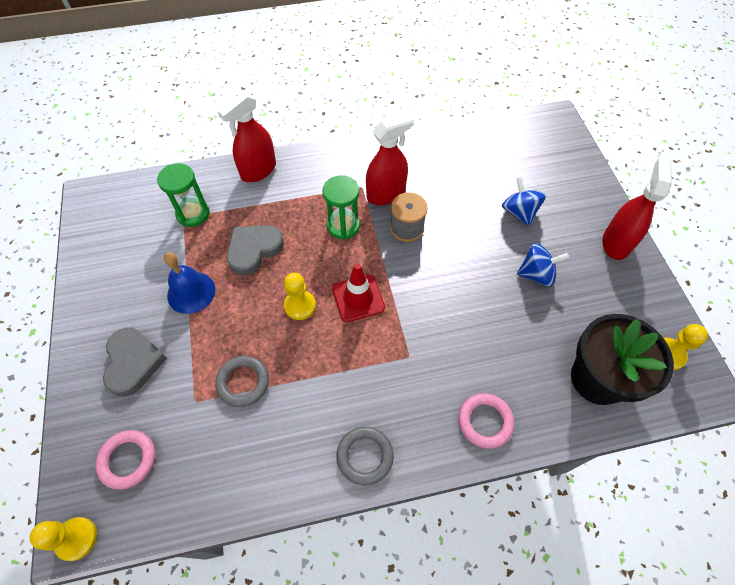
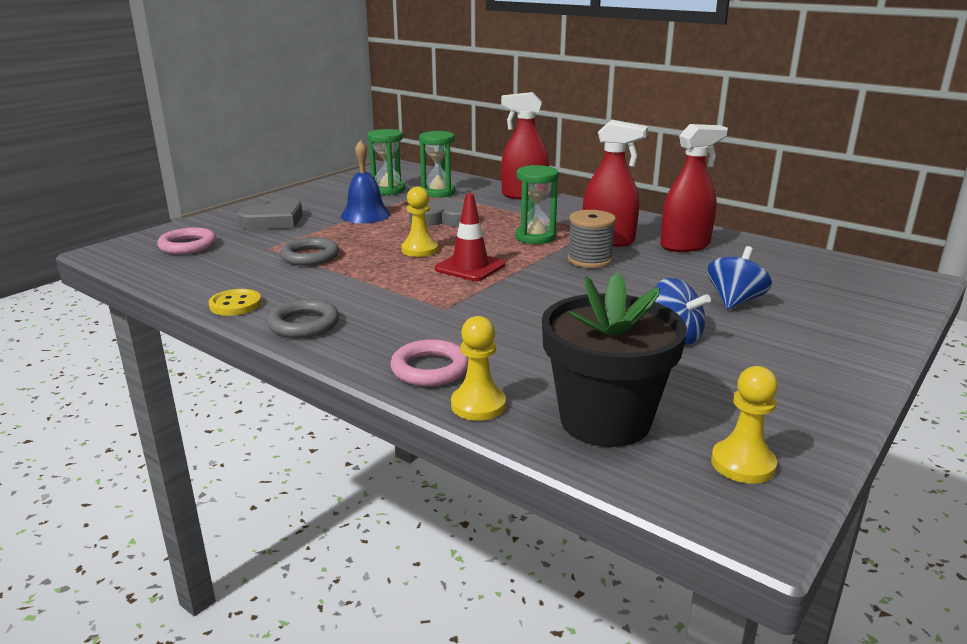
camera: 50 degrees right, 35 degrees down
yellow pawn [29,517,97,561] -> yellow pawn moved to [451,316,506,421]
red spray bottle [603,158,672,260] -> red spray bottle moved to [660,124,728,252]
none -> yellow button [209,289,261,316]
none -> green hourglass [367,129,405,195]

